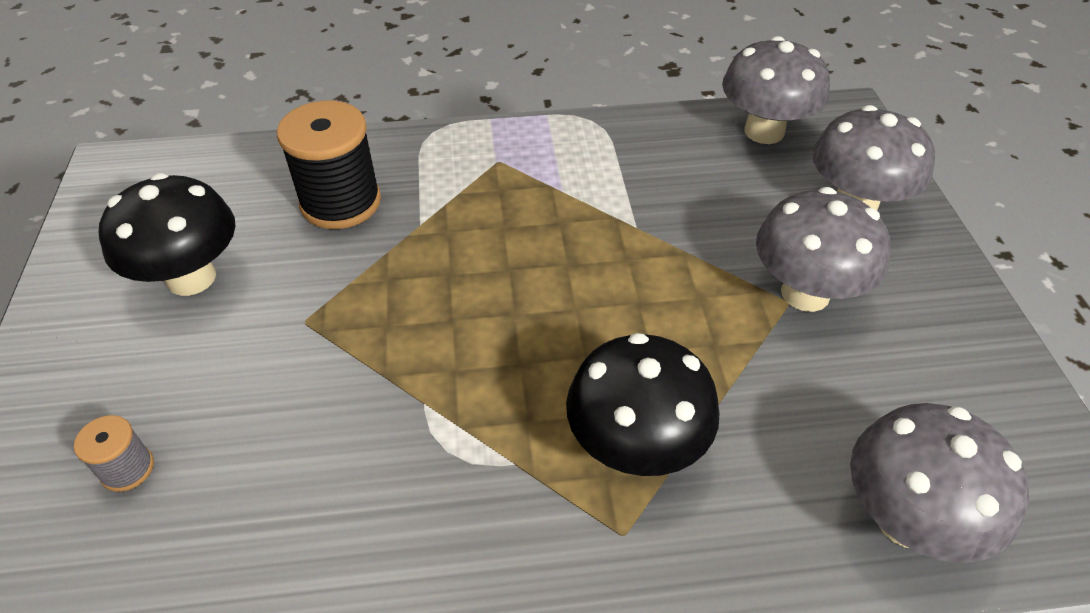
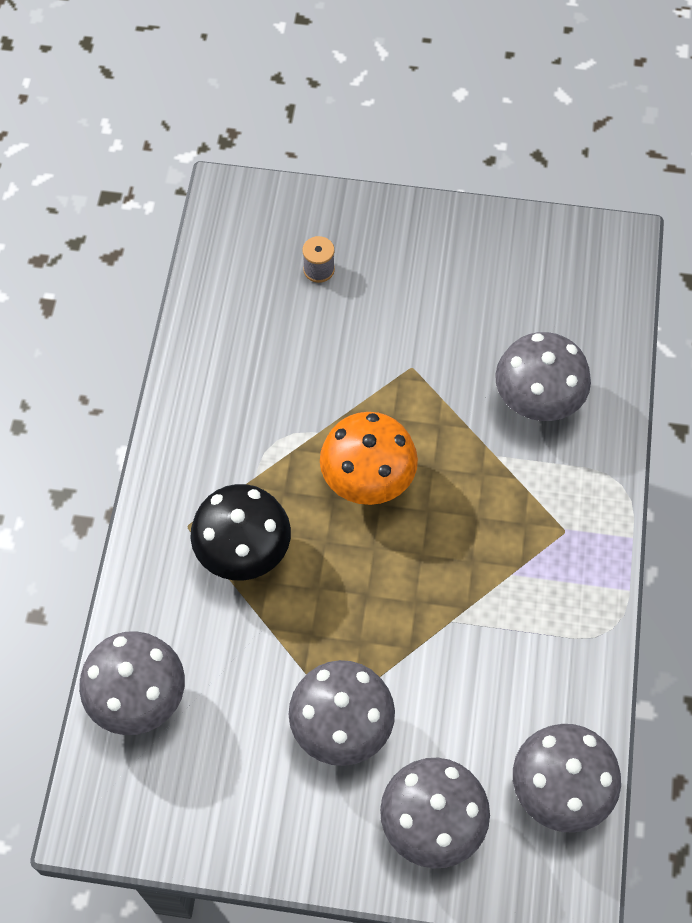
camera: 105 degrees right, 15 degrees up
black mushroom [99,173,235,296] -> none
black spool [277,101,381,229] -> grey mushroom [495,332,591,421]
none -> orange mushroom [320,412,418,505]

